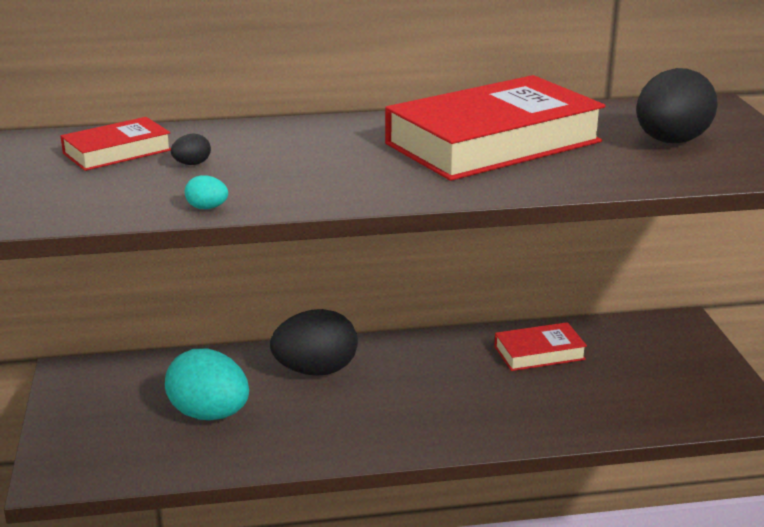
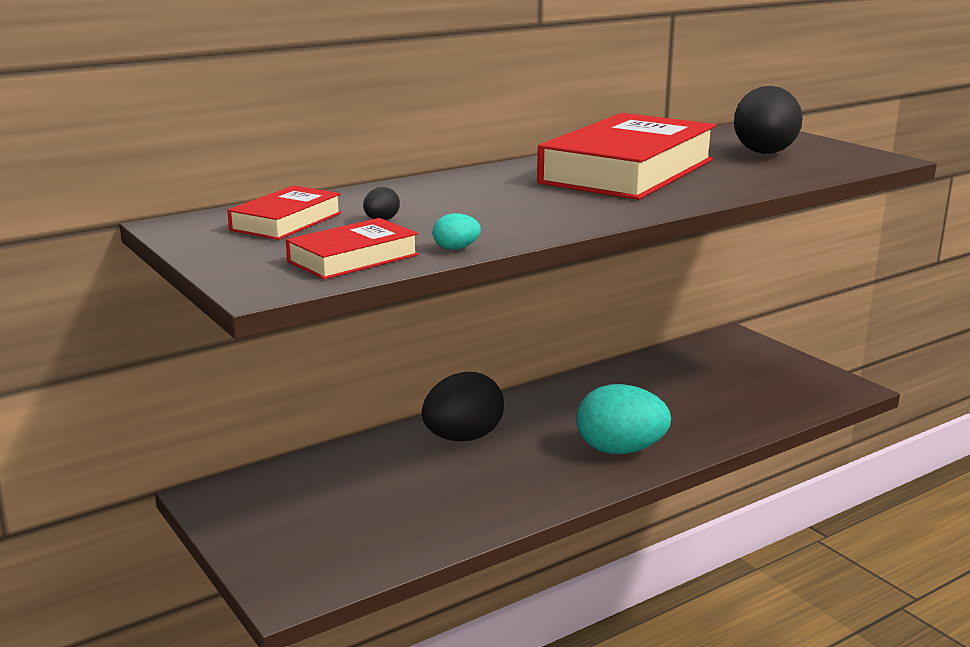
camera: 25 degrees left, 5 degrees down
turquoise egg [165,349,249,420] -> turquoise egg moved to [577,384,671,454]
red book [494,322,587,371] -> red book moved to [286,218,419,280]

